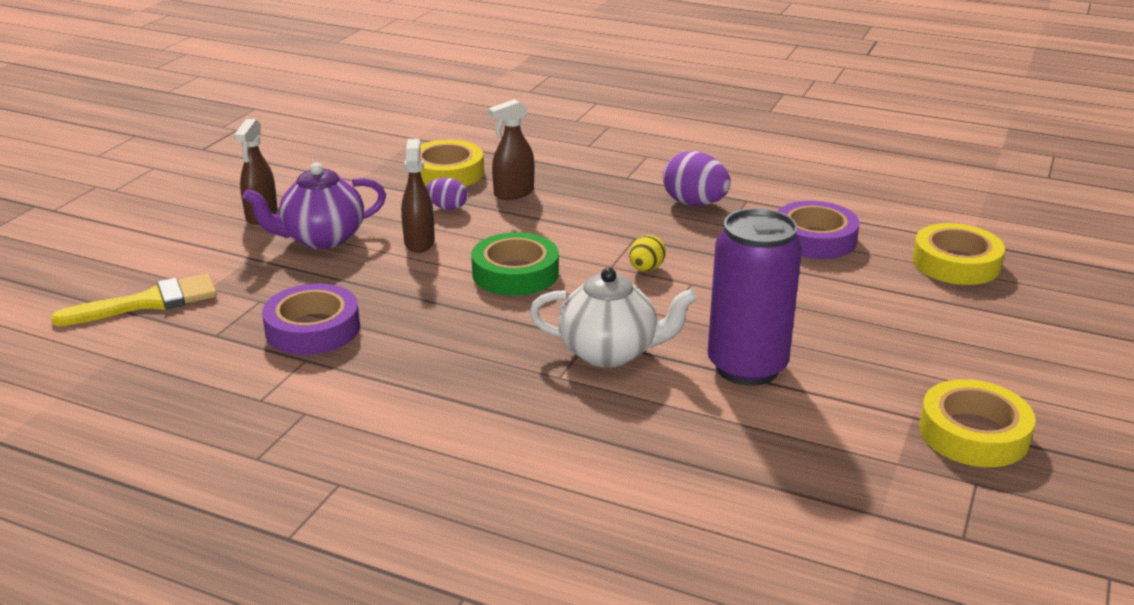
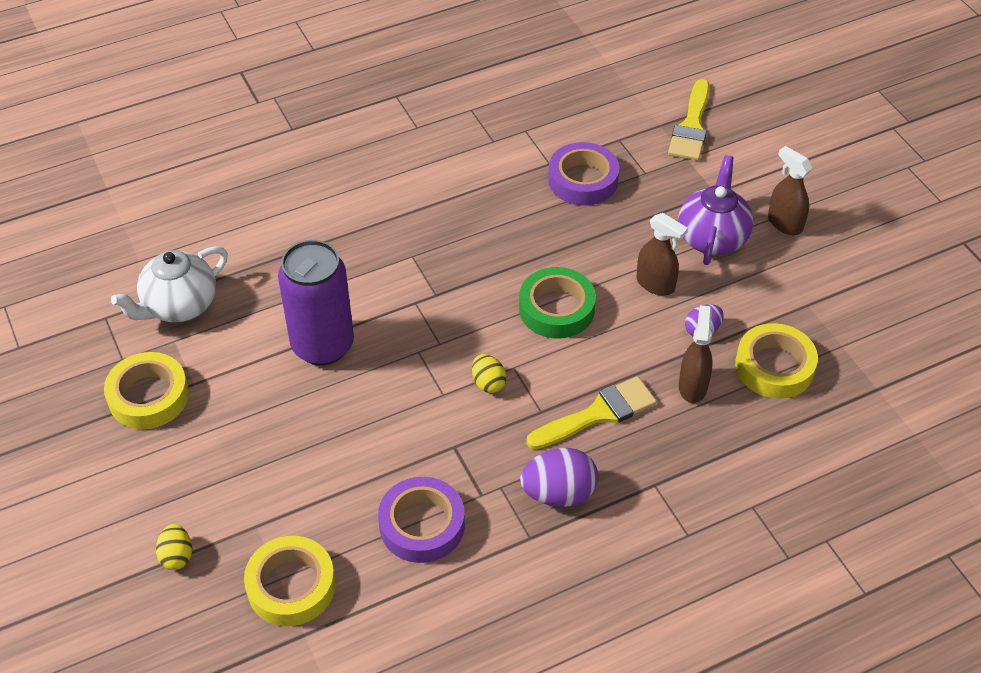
camera: 130 degrees right, 20 degrees up
white teapot [529,268,697,367] -> white teapot moved to [111,246,228,322]
none -> yellow egg [156,524,192,570]
none -> yellow brush [526,376,657,450]

